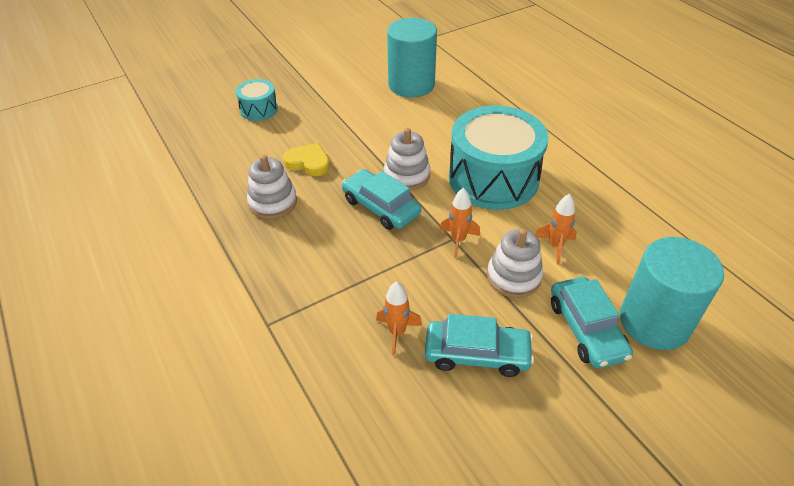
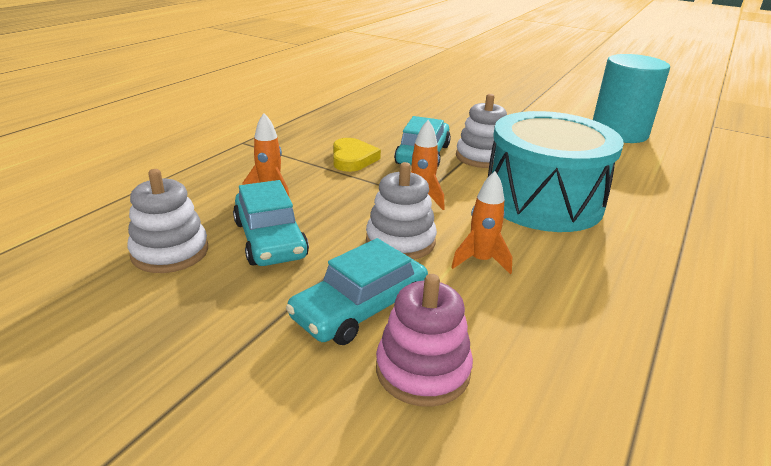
camera: 60 degrees right, 15 degrees down
turquoise drum [236,79,278,121] -> none
white stacking toy [247,155,297,219] -> white stacking toy moved to [128,169,208,273]
yellow heart [283,143,330,176] -> yellow heart moved to [333,138,381,172]
turquoise cylinder [620,237,724,350] -> pink stacking toy [376,274,473,407]

